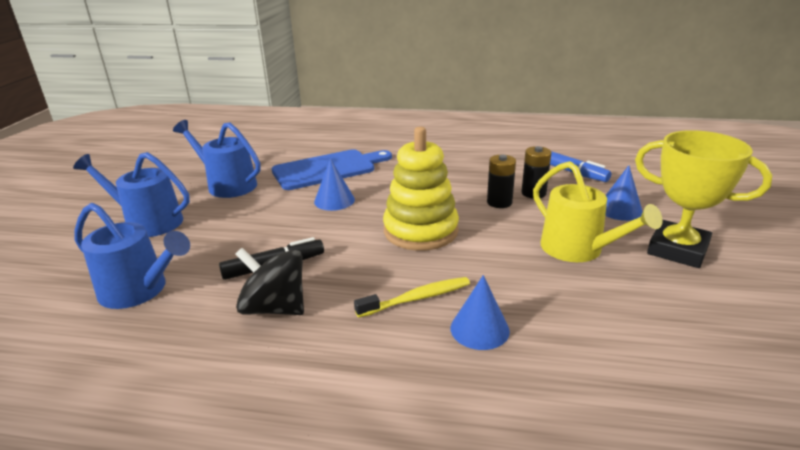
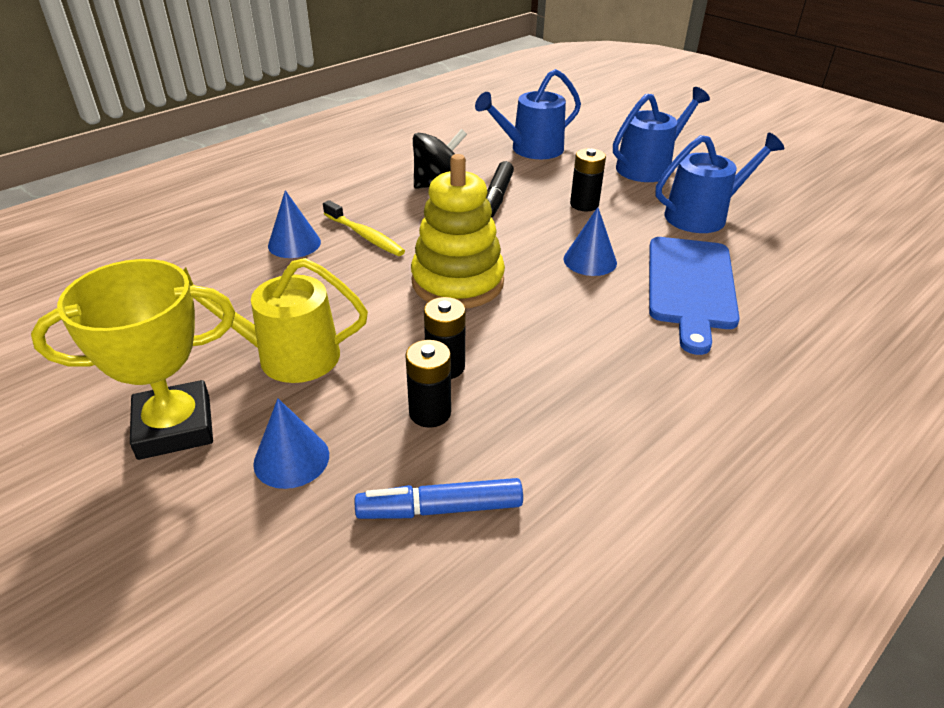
camera: 125 degrees right, 10 degrees up
yellow toothbrush [354,277,470,318] -> yellow toothbrush turned 60 degrees counterclockwise [323,200,405,256]
none -> black battery [570,148,606,211]

